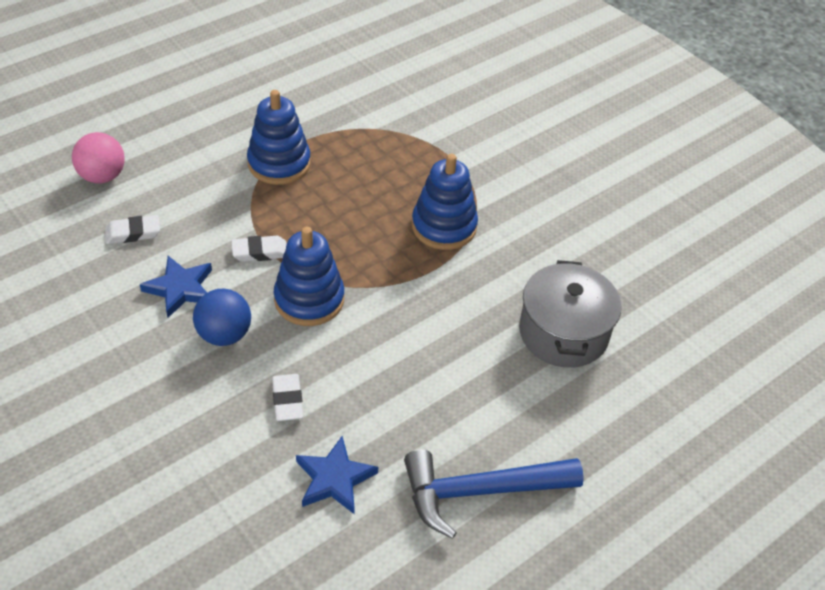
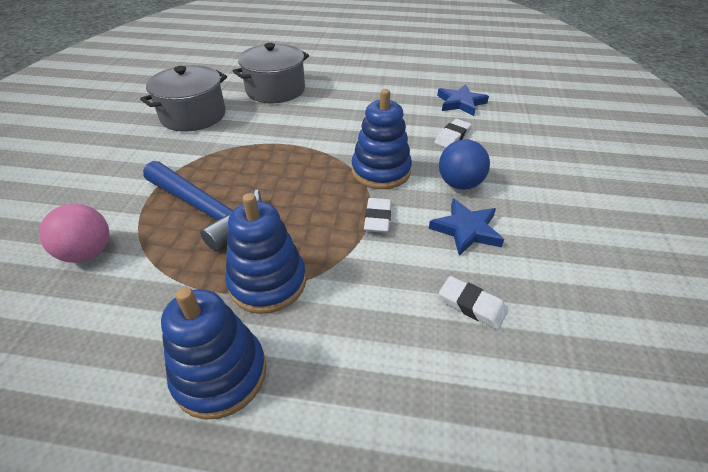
camera: 130 degrees left, 5 degrees down
pink ball [72,132,125,184] -> pink ball moved to [39,204,109,263]
white eraser [231,236,287,262] -> white eraser turned 60 degrees clockwise [364,198,391,233]
blue hammer [404,449,584,539] -> blue hammer moved to [143,161,262,251]
blue stacking toy [412,154,478,250] -> blue stacking toy moved to [161,287,267,420]
none -> grey pot [140,65,227,132]

